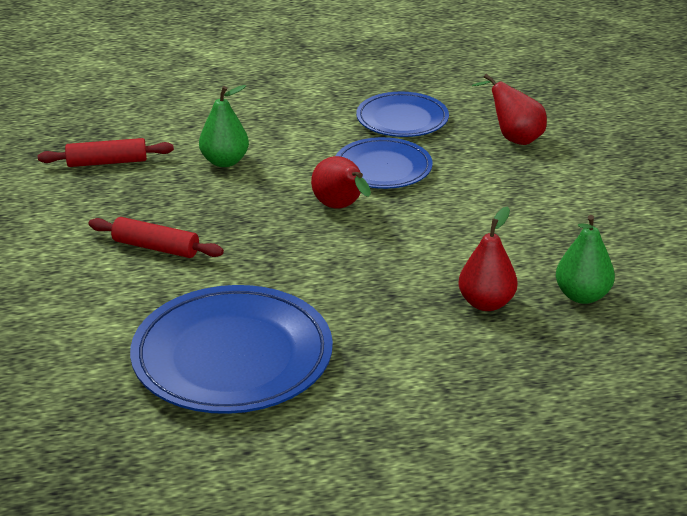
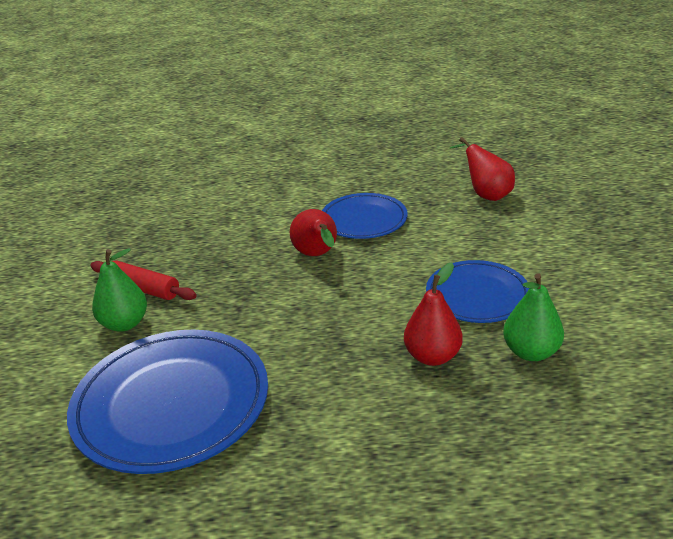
camera: 10 degrees right, 0 degrees up
red rolling pin [38,138,174,167] -> none
green pear [199,85,249,167] -> green pear moved to [92,248,147,332]
blue plate [356,92,449,137] -> blue plate moved to [426,260,529,323]

